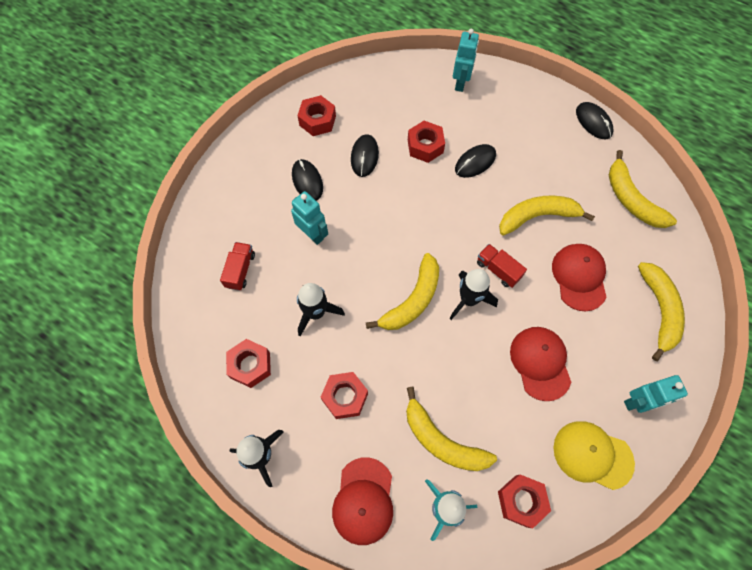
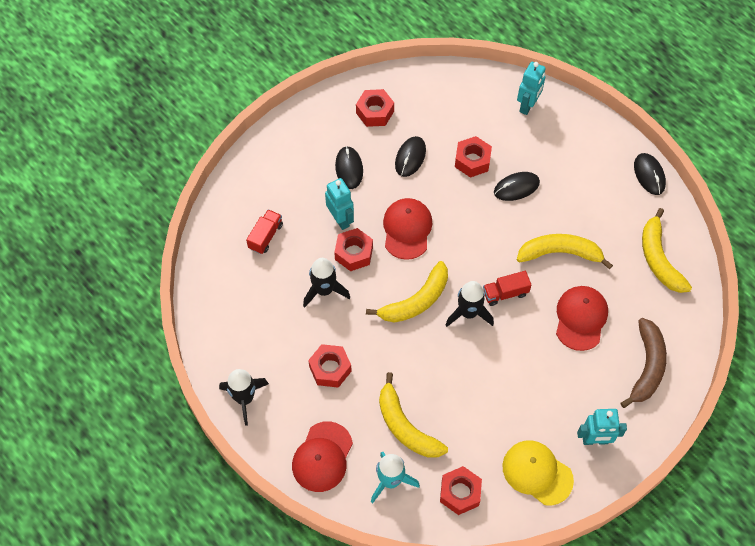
camera: 15 degrees right, 5 degrees down
red nut [226,339,271,388] -> red nut moved to [334,228,373,271]
red truck [477,244,527,288] -> red truck turned 75 degrees counterclockwise [483,271,531,306]
red cap [510,327,571,401] -> red cap moved to [383,198,432,260]
yellow banana [638,262,685,361] -> brown banana [621,318,667,408]

